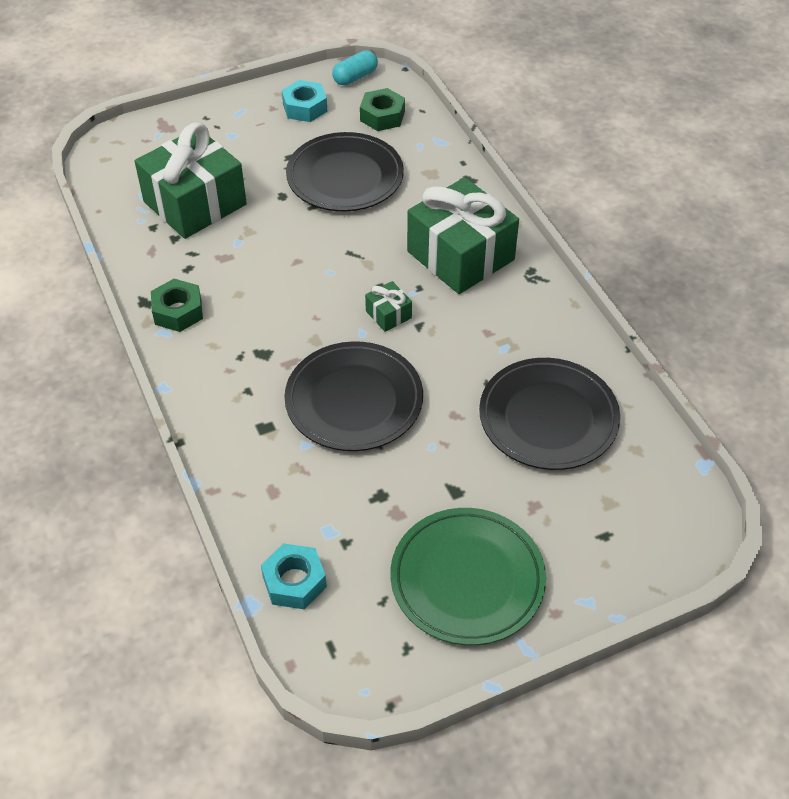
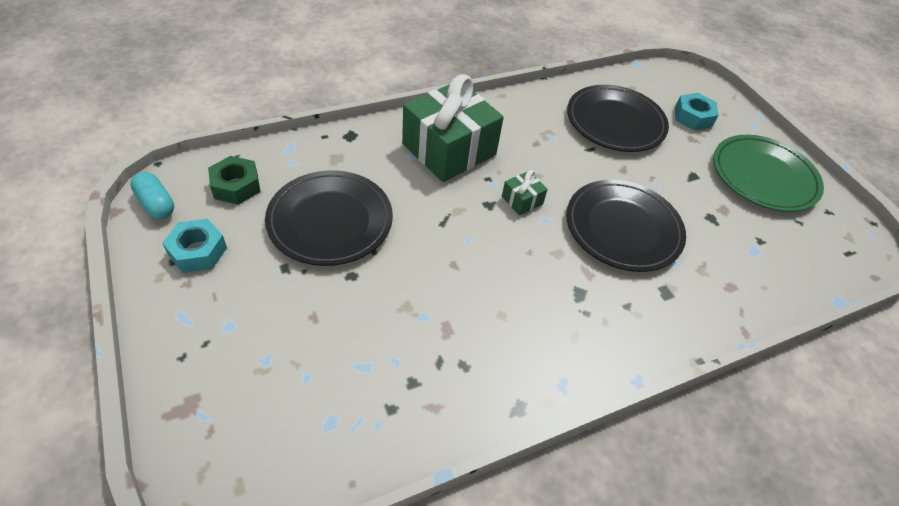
camera: 95 degrees left, 0 degrees up
green gift [135,122,247,239] -> none
green nut [151,279,203,332] -> none
turquoise nut [261,543,327,610] -> turquoise nut moved to [675,93,719,131]

